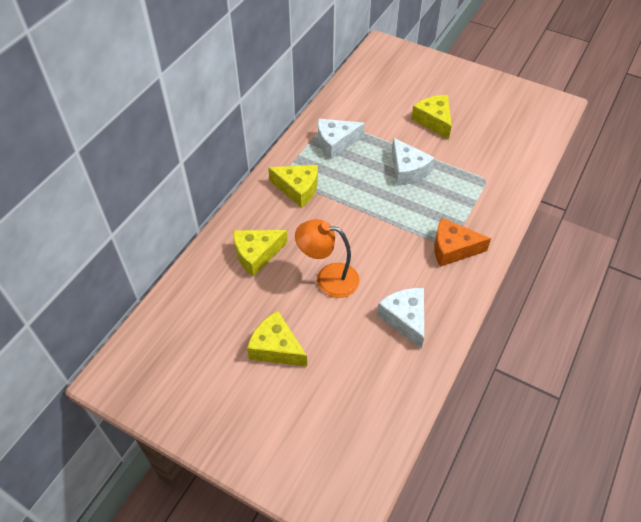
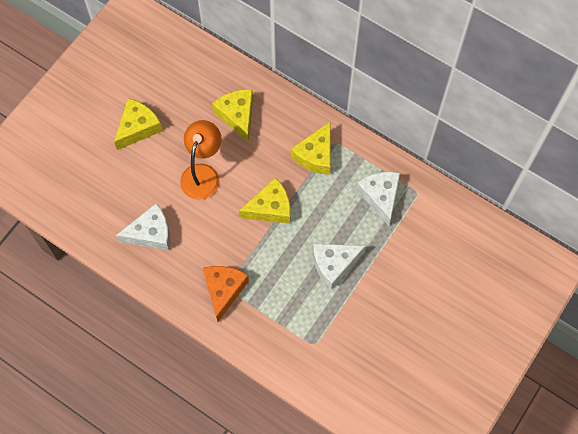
camera: 95 degrees right, 15 degrees up
yellow cheese [411,95,452,140] -> yellow cheese moved to [239,177,290,224]

